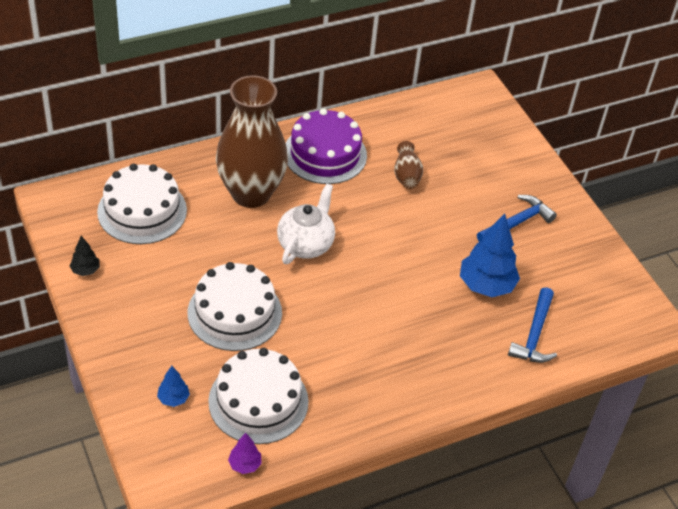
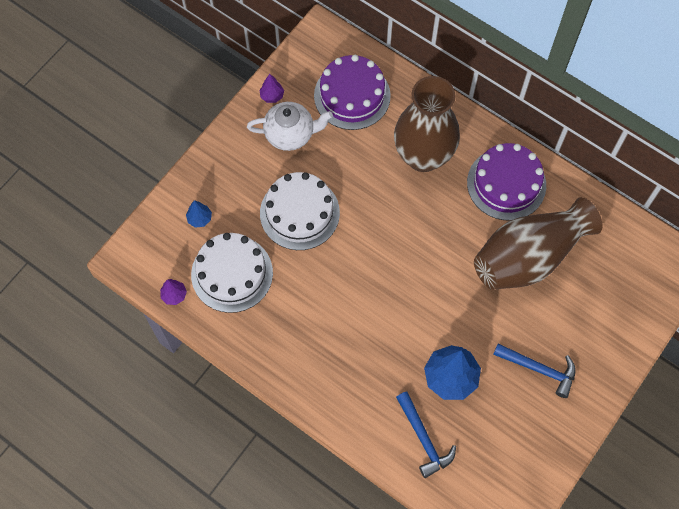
camera: 65 degrees right, 20 degrees up
black tree [70,236,100,276] -> purple tree [259,74,284,103]
white cake [97,164,187,244] -> purple cake [314,55,391,130]
white teapot [277,183,335,264] -> white teapot moved to [247,102,333,151]
brown vase [394,141,423,189] -> brown vase [474,197,602,290], size x2.38
blue hammer [508,287,557,363] -> blue hammer turned 105 degrees counterclockwise [396,391,456,478]

